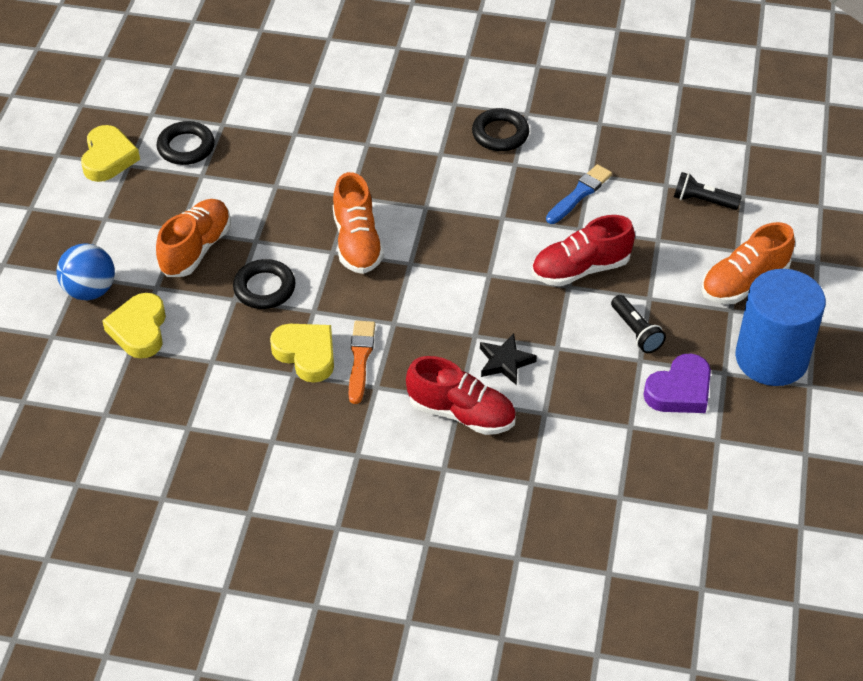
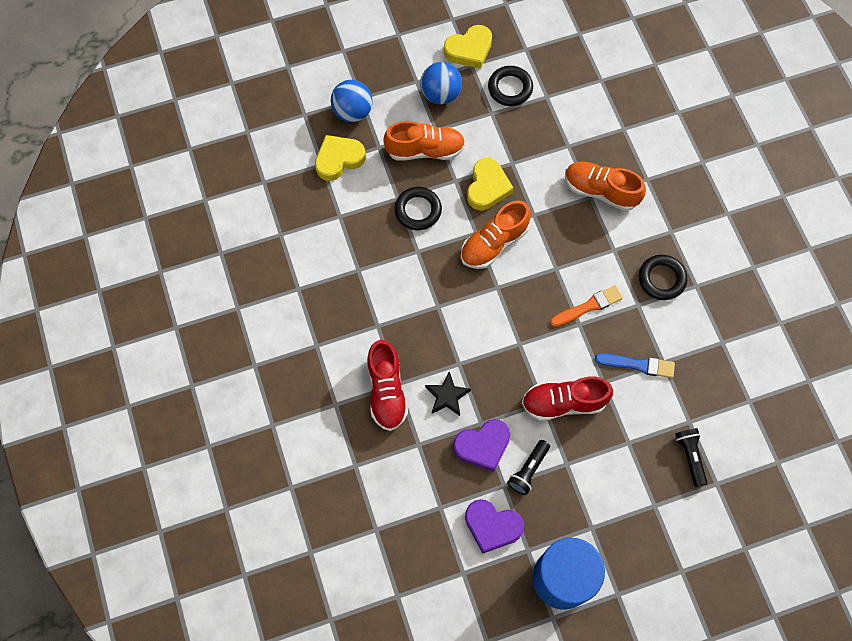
camera: 60 degrees right, 20 degrees up
yellow heart [270,324,334,383] -> yellow heart moved to [467,158,513,210]
orange brush [349,321,375,404] -> orange brush moved to [550,285,623,327]
red shoe [532,215,635,286] -> red shoe turned 45 degrees counterclockwise [522,376,613,421]
orange shoe [701,222,795,304] -> orange shoe moved to [565,162,646,211]
none -> blue ball [420,62,462,105]
none -> purple heart [453,419,511,472]

